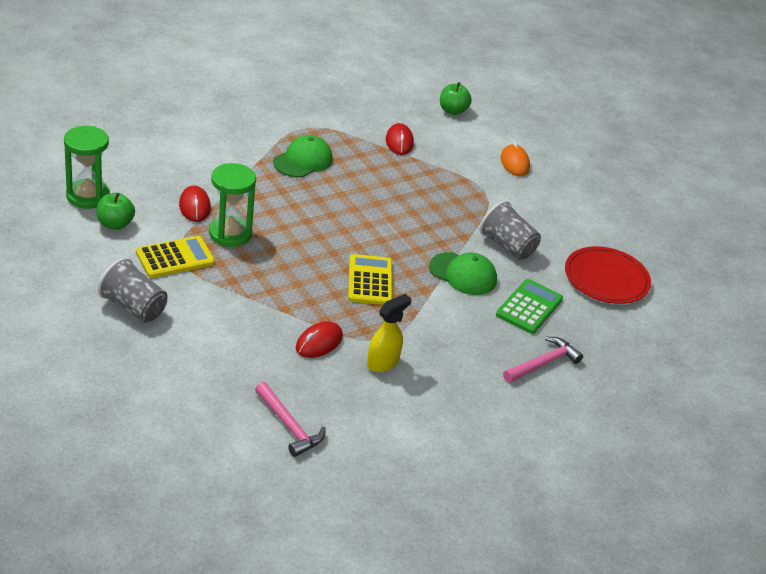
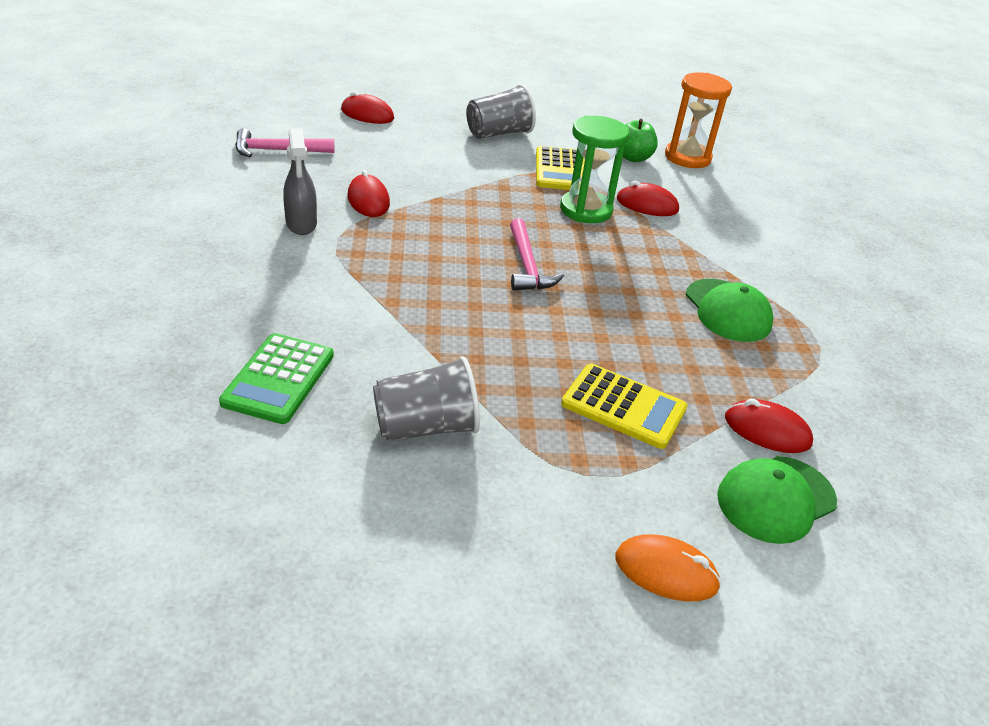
camera: 120 degrees right, 0 degrees up
green hourglass [64,126,110,209] -> orange hourglass [665,73,732,168]
yellow calculator [348,254,393,305] -> yellow calculator moved to [561,364,687,449]
yellow spray bottle [367,294,411,372] -> grey spray bottle [283,128,317,235]
green cap [429,252,497,295] -> green cap moved to [717,456,837,544]
green apple [440,82,472,115] -> none
green calculator [496,279,563,334] -> green calculator turned 45 degrees clockwise [219,333,334,424]
pink hammer [503,337,583,383] -> pink hammer moved to [510,218,564,291]
red plate [565,246,651,304] -> none
none -> red mouse [341,91,394,124]

